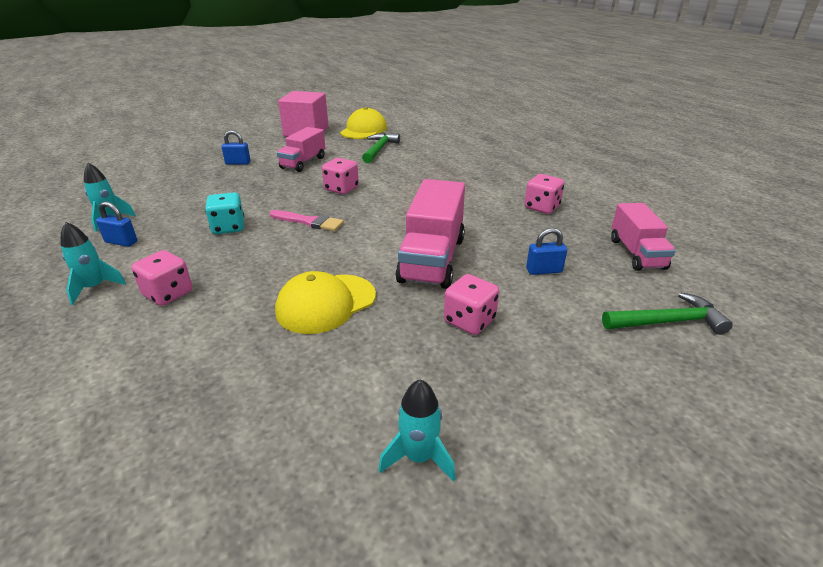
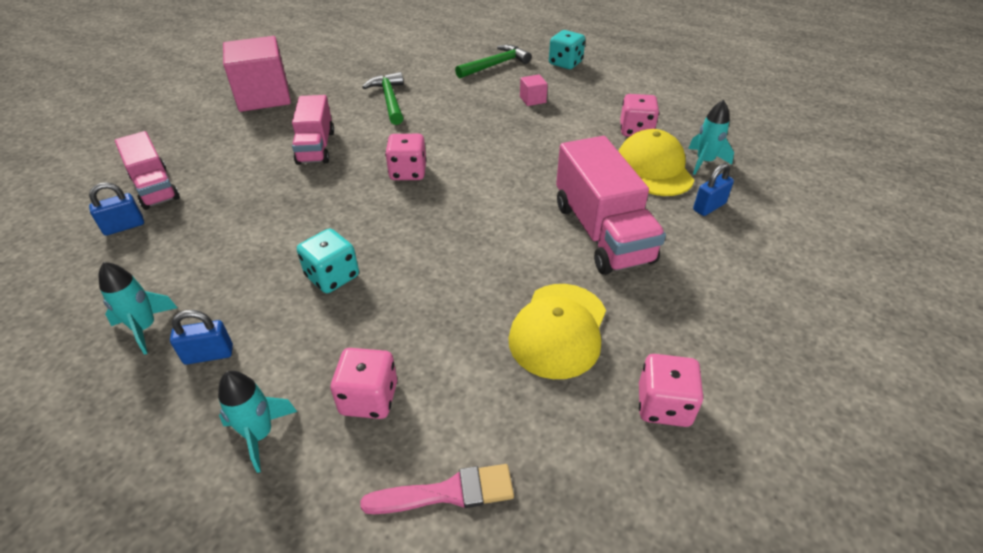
camera: 30 degrees left, 10 degrees up
blue padlock [222,130,251,165] -> blue padlock moved to [89,182,144,236]
pink brush [270,210,344,231] -> pink brush moved to [360,464,514,514]
yellow cap [340,107,387,139] -> yellow cap moved to [618,129,694,196]
turquoise rocket [379,379,456,482] -> turquoise rocket moved to [688,100,734,175]
pink dice [444,274,499,335] -> pink dice moved to [639,354,704,427]
green hammer [602,292,733,335] -> green hammer moved to [455,45,531,78]
pink truck [611,203,676,271] -> pink truck moved to [115,131,180,210]
none -> pink cube [520,74,548,106]
none -> turquoise dice [549,30,585,69]

